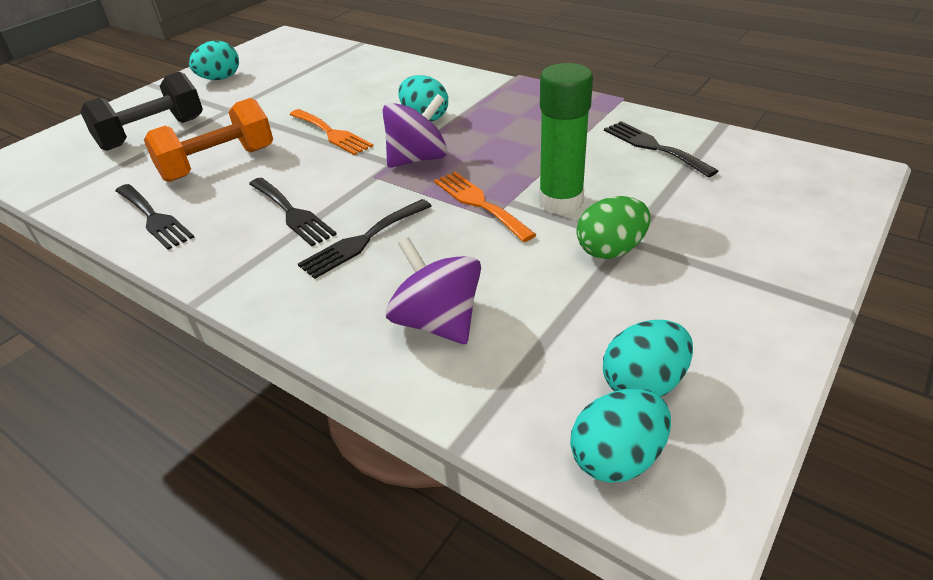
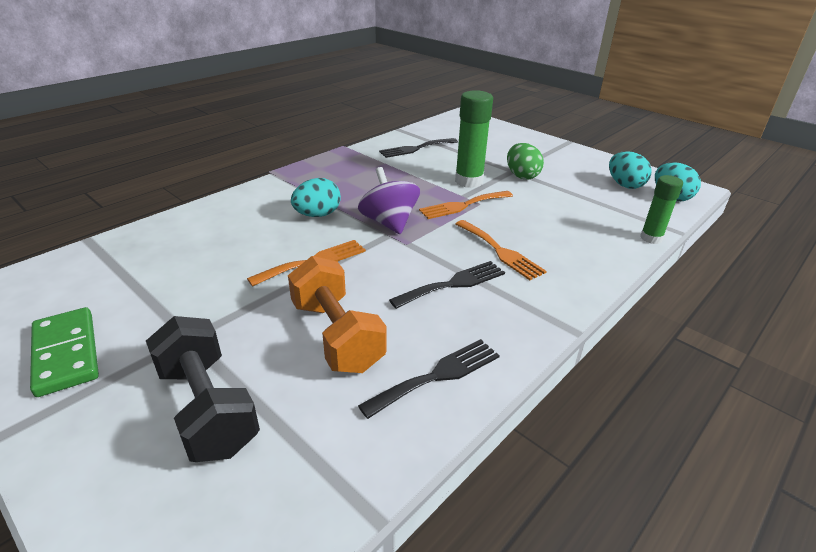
camera: 85 degrees left, 5 degrees down
turquoise egg [189,41,239,80] -> green domino [30,307,99,397]
black fork [298,199,432,279] -> orange fork [455,220,547,280]
purple spinning top [386,237,481,344] -> none
none -> green glue stick [640,175,683,244]

